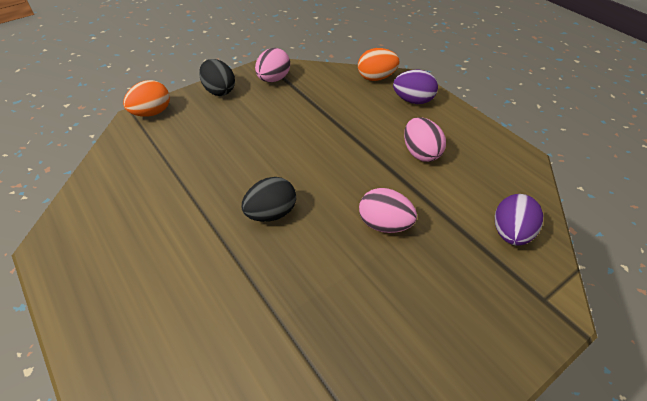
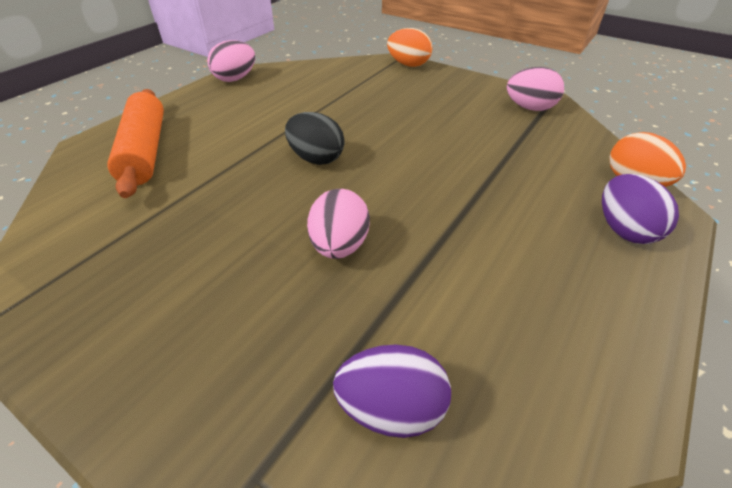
camera: 70 degrees right, 5 degrees down
black egg [199,59,235,96] -> none
pink egg [404,117,446,162] -> pink egg moved to [207,40,255,82]
none -> orange rolling pin [107,89,164,198]

